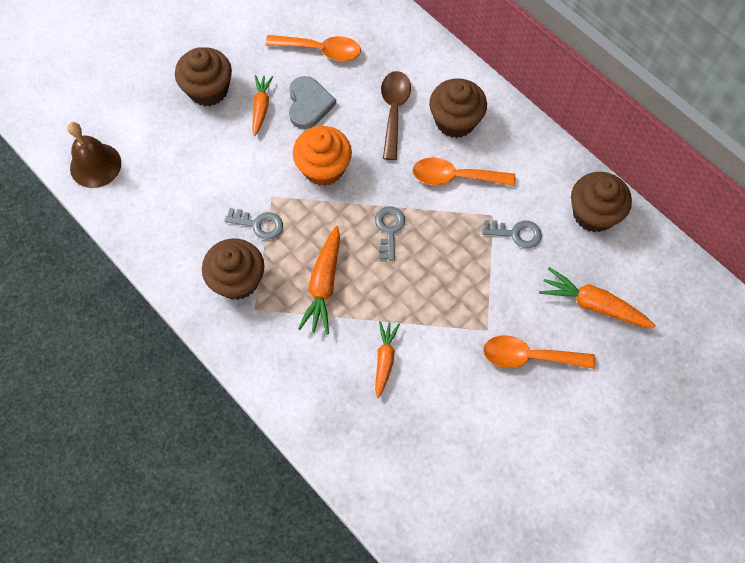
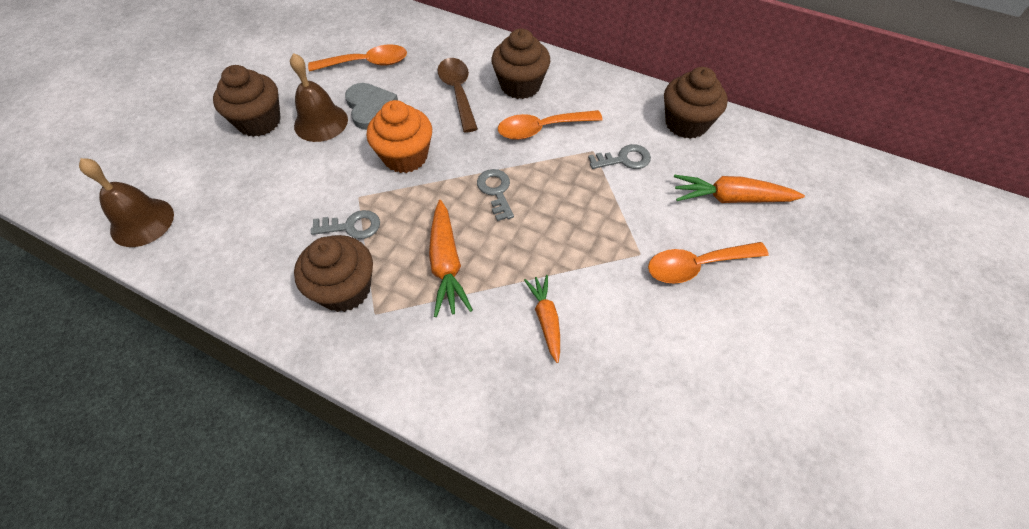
camera: 20 degrees left, 10 degrees down
orange carrot [252,75,273,136] -> brown bell [290,53,348,142]

